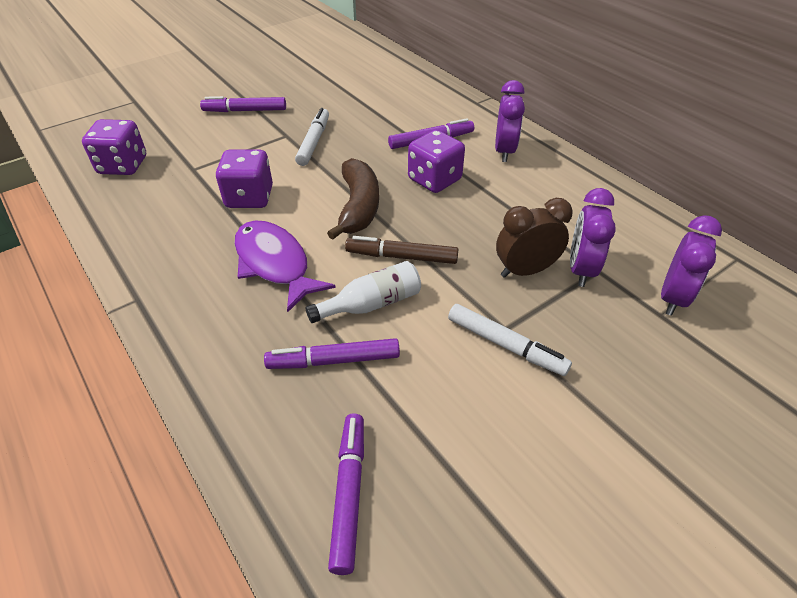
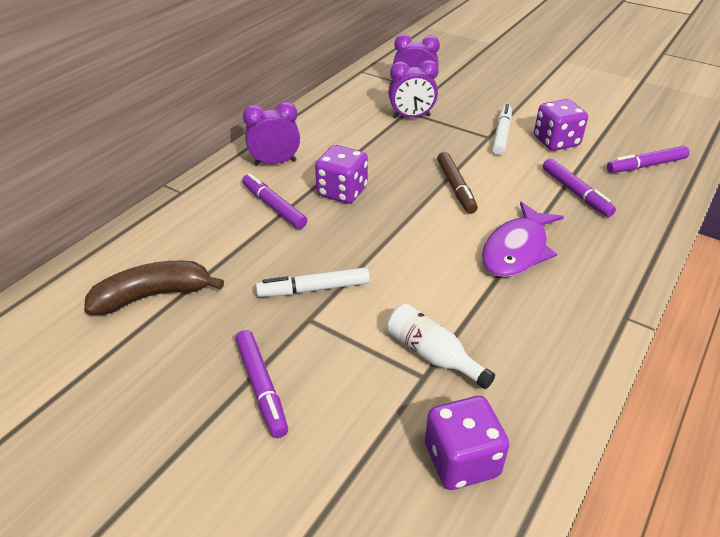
camera: 110 degrees left, 5 degrees down
purple dice [216,149,273,208] -> purple dice moved to [534,99,588,151]
white bottle [305,261,421,323] -> white bottle moved to [387,303,495,389]
brown banana [327,158,379,240] -> brown banana moved to [84,261,224,315]
brown clock [496,198,573,278] -> none

